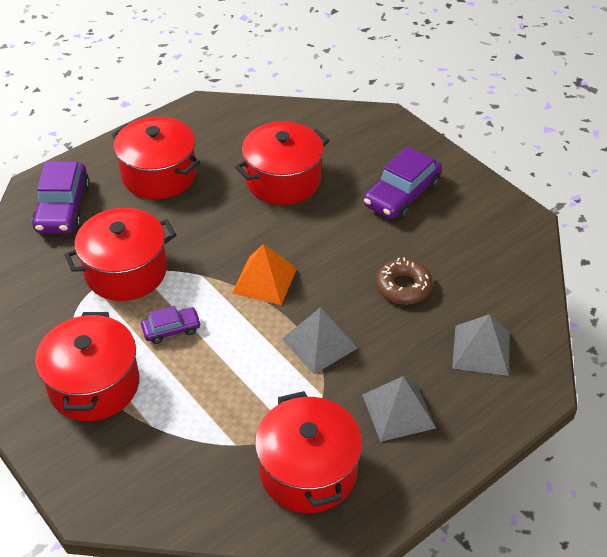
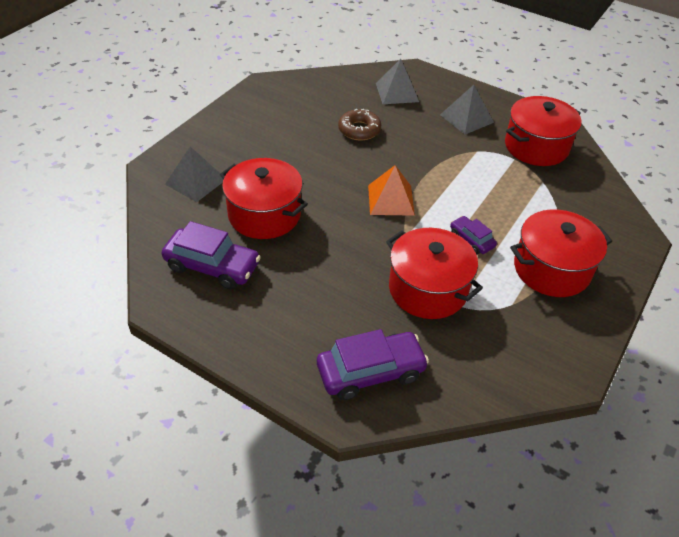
camera: 110 degrees left, 0 degrees up
red pot [111,116,200,199] -> none
grey pyramid [282,307,358,374] -> grey pyramid moved to [165,146,223,202]
purple car [364,146,442,220] -> purple car moved to [162,221,261,289]

